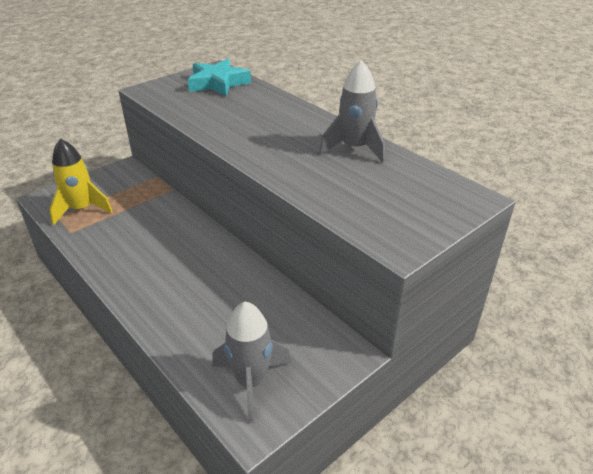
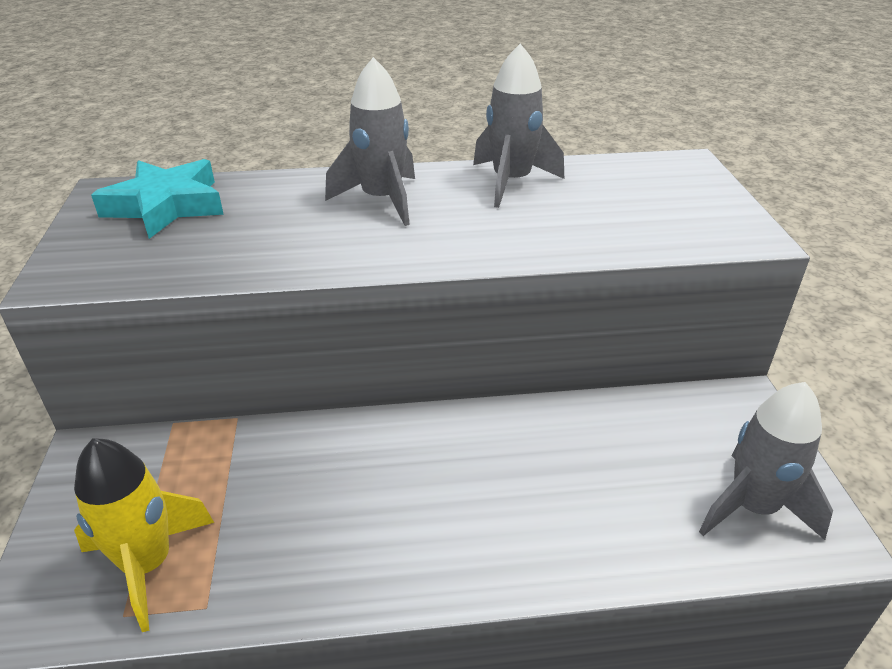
camera: 55 degrees left, 0 degrees up
none -> grey rocket [325,57,415,226]

